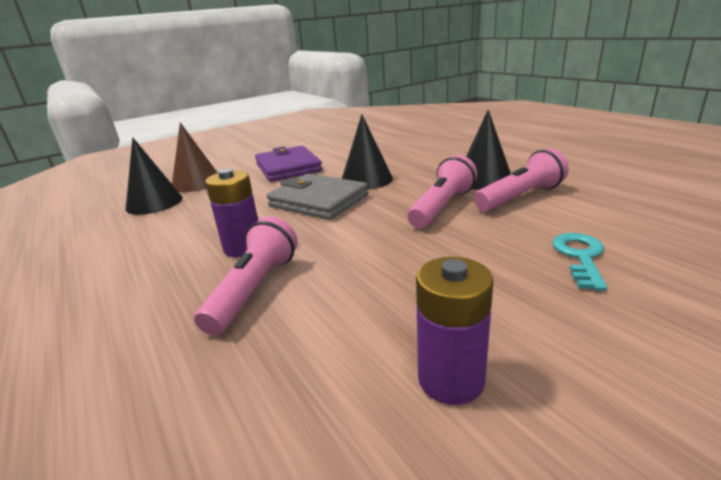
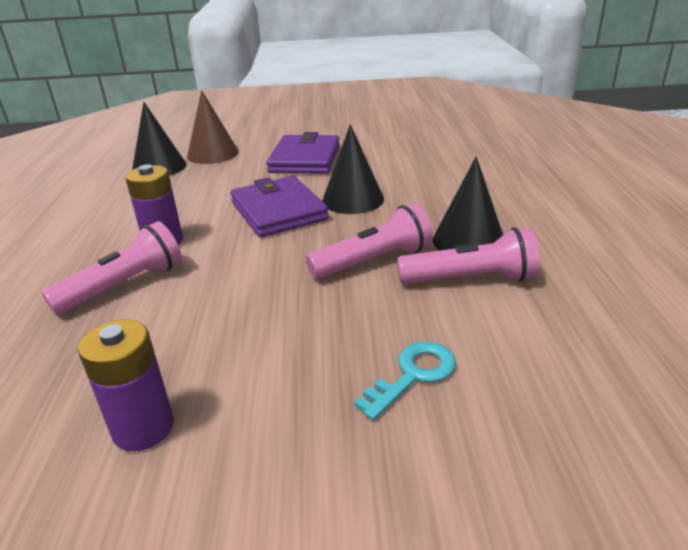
camera: 30 degrees right, 5 degrees up
grey wallet [267,174,368,220] -> purple wallet [230,176,329,237]

